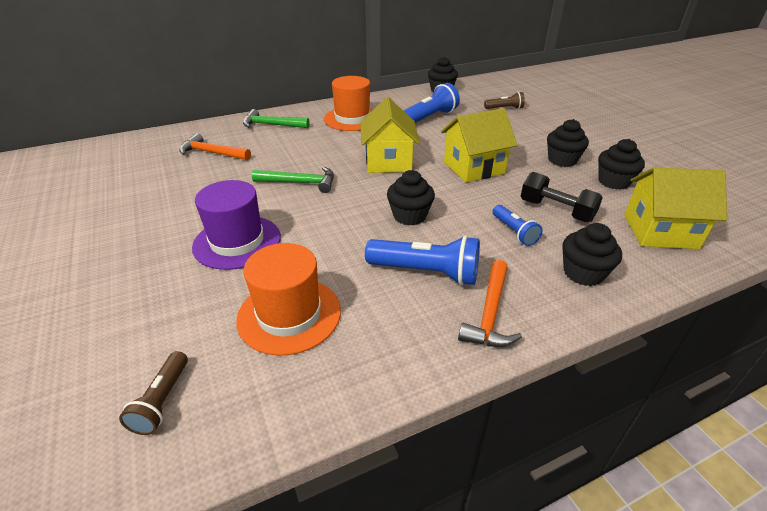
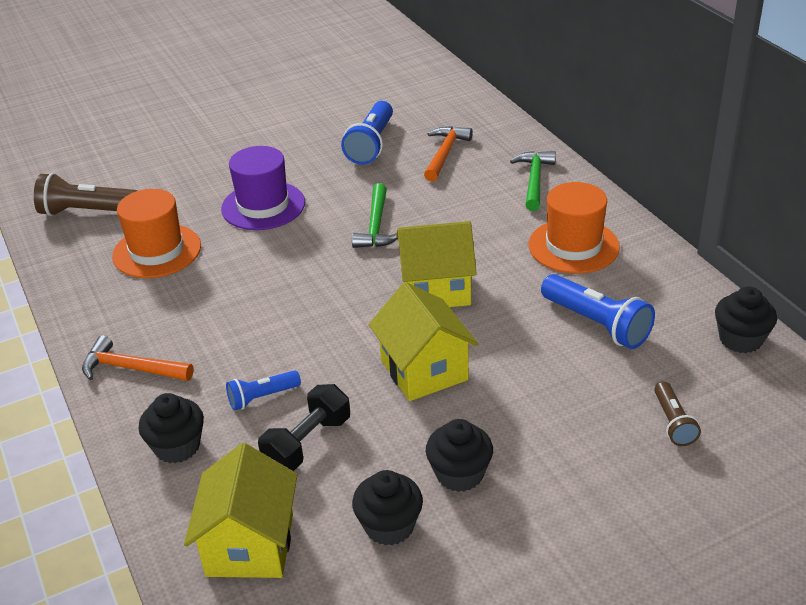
camera: 90 degrees right, 0 degrees up
brown flashlight [119,351,188,435] -> brown flashlight [34,173,138,216], size x1.72
blue flashlight [365,235,480,285] -> blue flashlight moved to [341,101,393,165]
black cupcake [387,170,435,225] -> none

